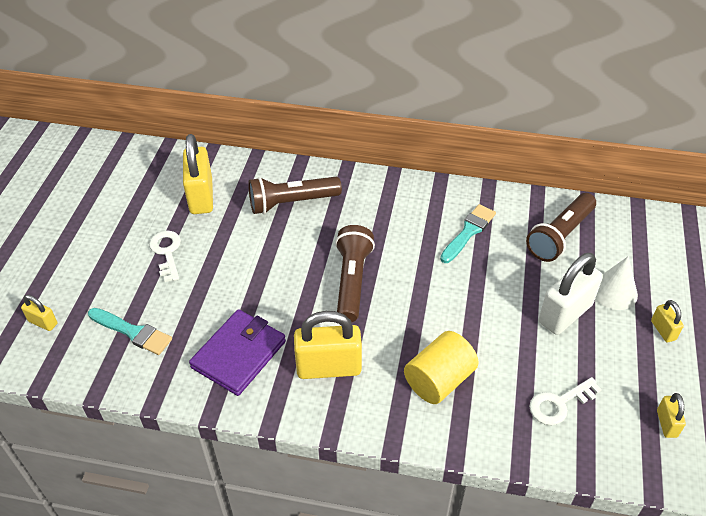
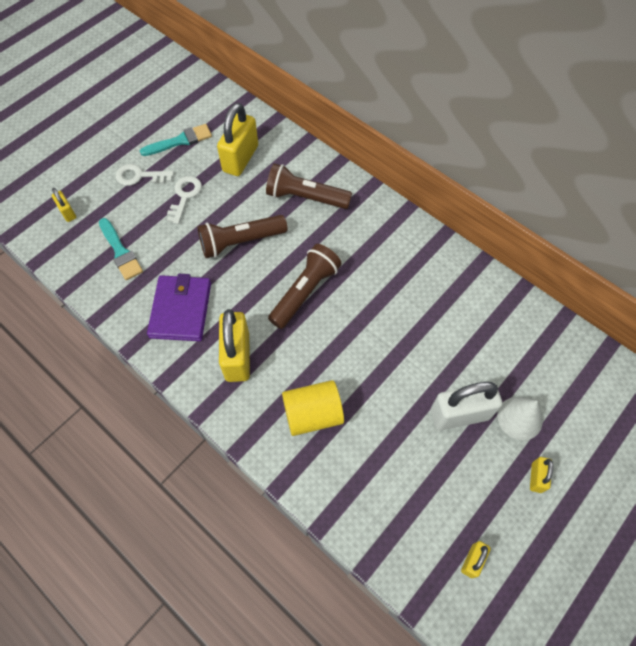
camera: 30 degrees right, 15 degrees up
purple wallet [189,309,286,396] -> purple wallet turned 60 degrees counterclockwise [147,274,211,341]
yellow padlock [294,311,362,379] -> yellow padlock turned 60 degrees clockwise [219,309,250,382]
turquoise brush [440,204,496,263] -> turquoise brush moved to [140,124,212,156]
brown flashlight [526,193,596,262] -> brown flashlight moved to [197,215,287,258]
white key [529,377,602,425] -> white key moved to [116,164,174,186]

